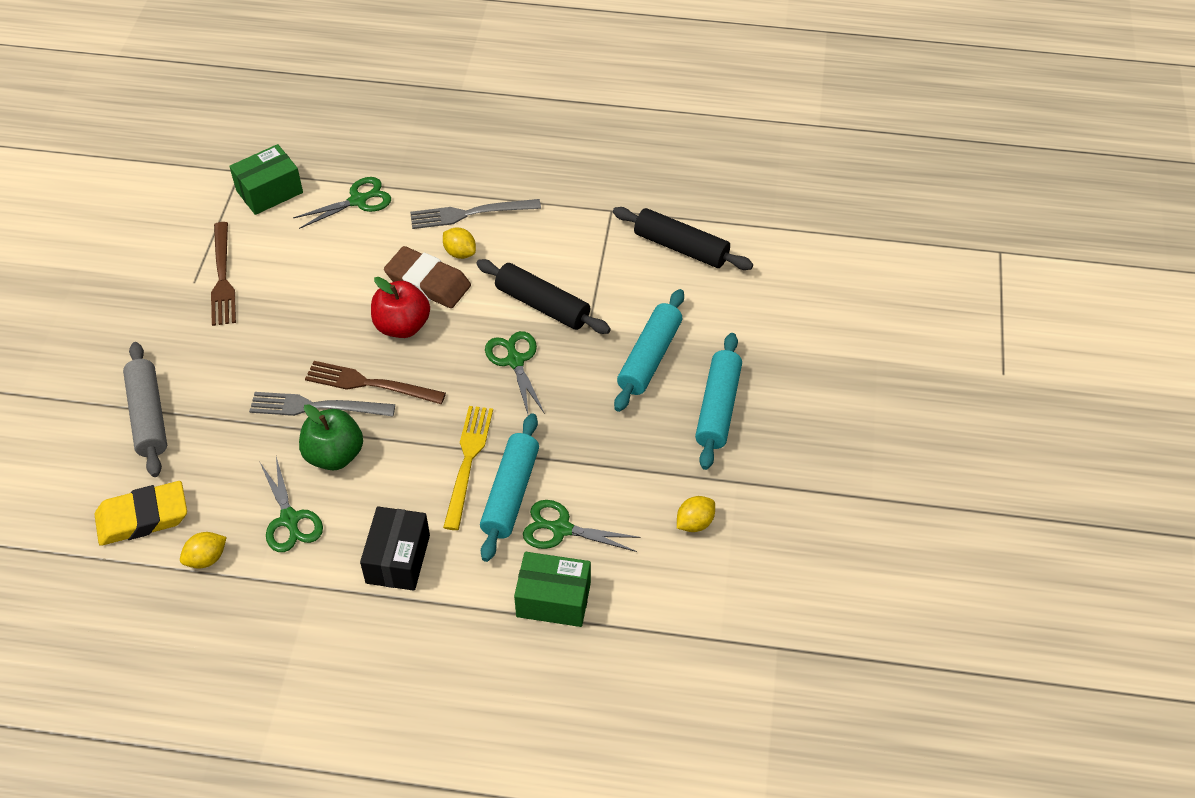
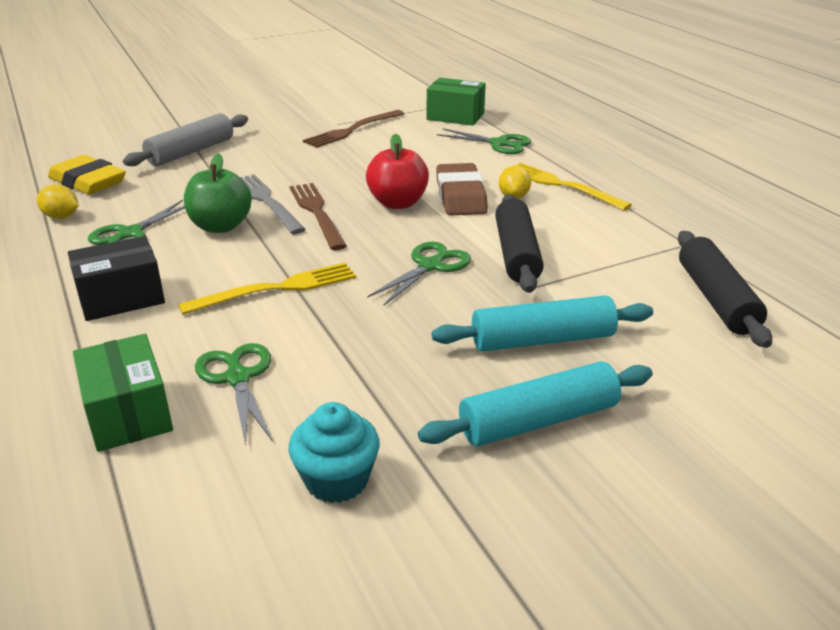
camera: 55 degrees right, 20 degrees down
grey fork [410,199,541,229] -> yellow fork [516,163,632,211]
turquoise rolling pin [480,413,539,562] -> none
yellow lemon [677,496,715,532] -> turquoise cupcake [288,402,380,503]

